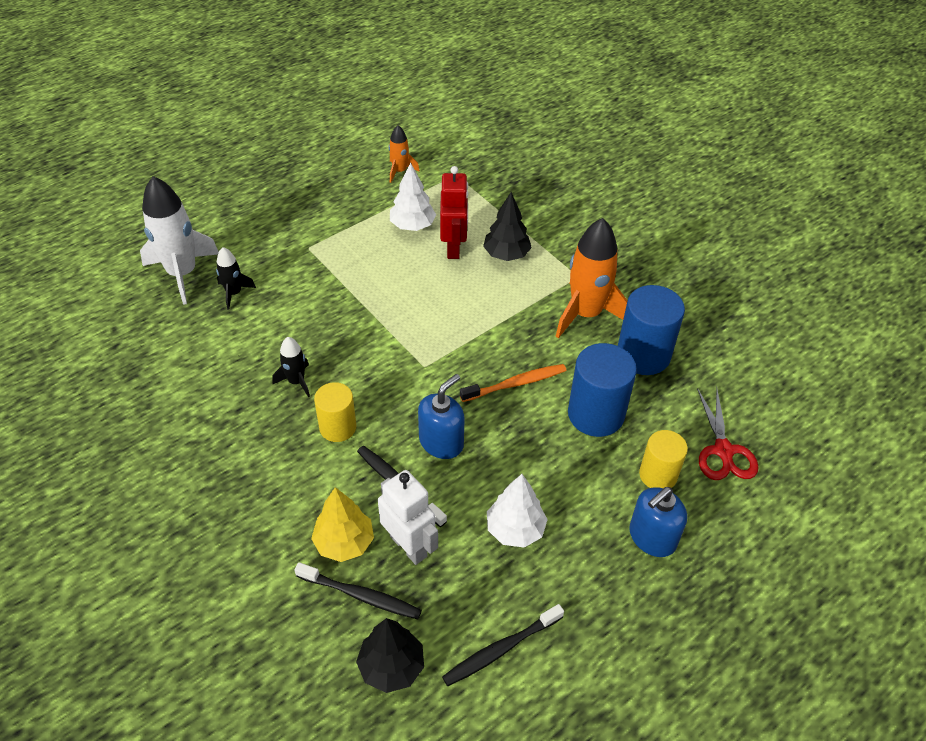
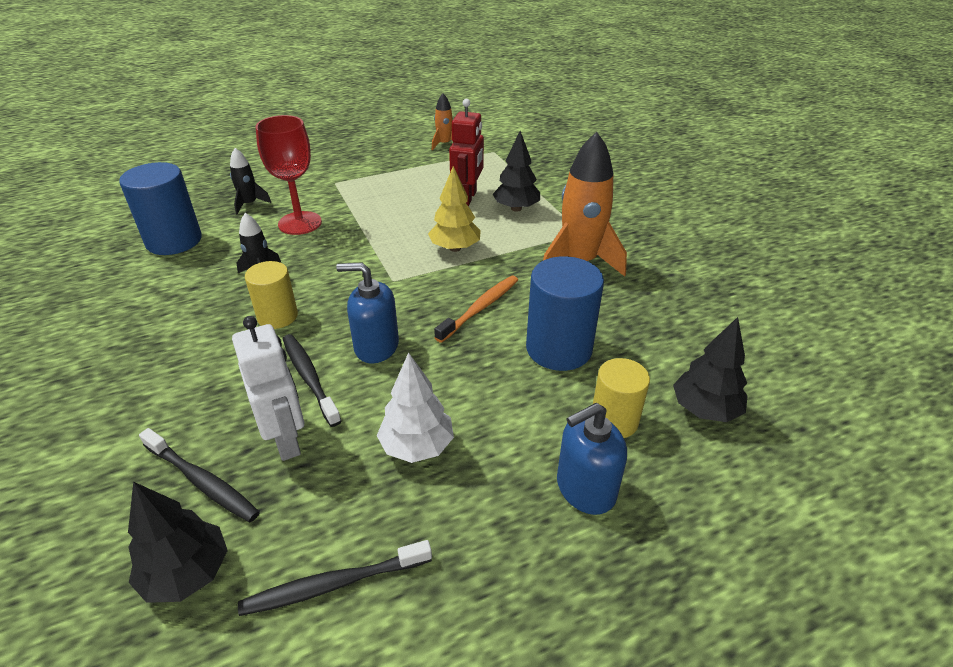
camera: 15 degrees right, 10 degrees down
white rocket [140,176,219,305] -> none
yellow tree [311,487,374,562] -> yellow tree moved to [428,166,481,252]
white tree [390,162,436,231] -> none
blue soap dispenser [418,374,465,459] -> blue soap dispenser turned 135 degrees counterclockwise [336,262,399,363]
orange toothbrush [460,364,566,402] -> orange toothbrush turned 45 degrees counterclockwise [434,276,518,343]
blue cylinder [618,285,685,375] -> blue cylinder moved to [119,162,202,255]
red scissors [697,388,758,480] -> black tree [673,317,748,422]
none -> red goblet [256,115,322,235]

